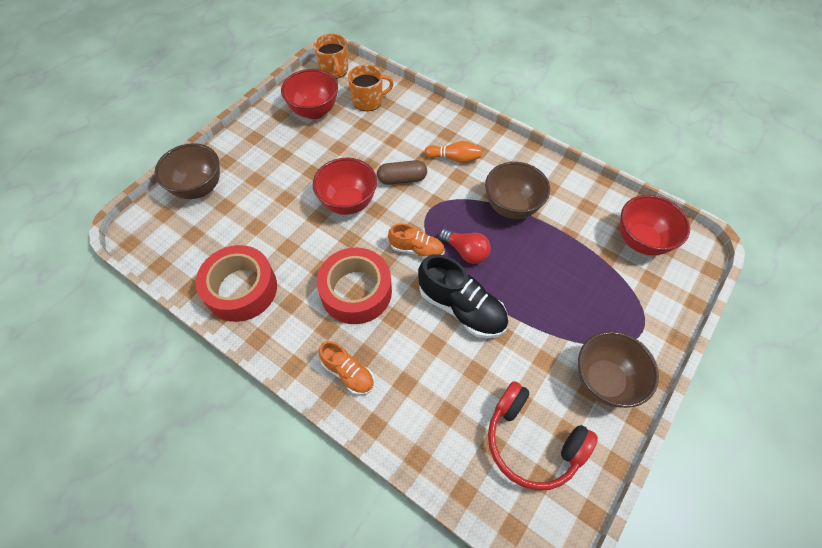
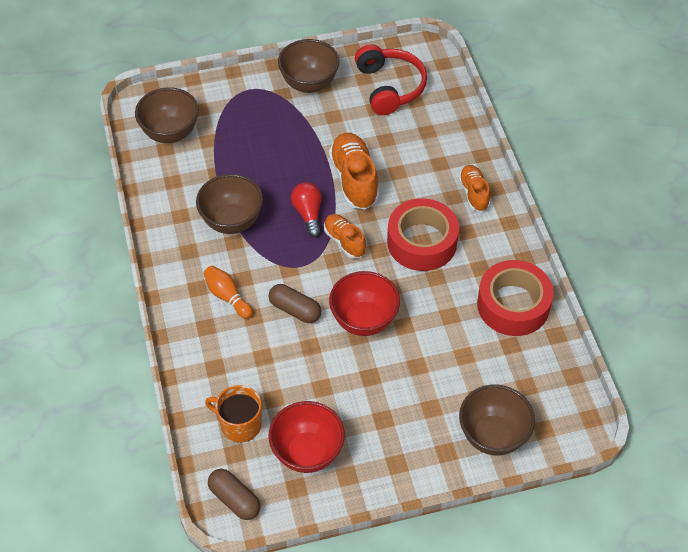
camera: 140 degrees left, 5 degrees down
orange mug [314,34,348,79] -> brown capsule [208,469,261,520]
black shoe [418,254,508,338] -> orange shoe [329,133,379,210]
red bowl [620,195,690,256] -> brown bowl [135,87,199,143]

